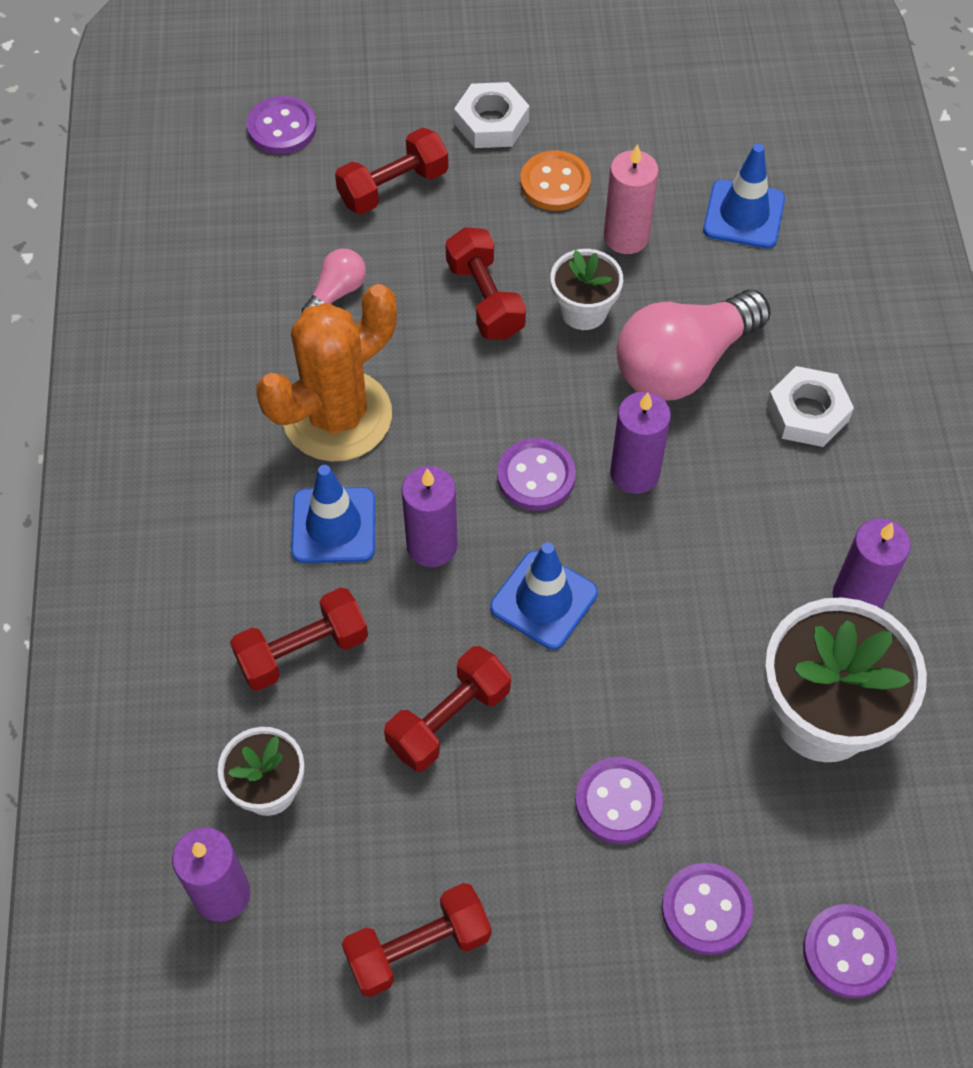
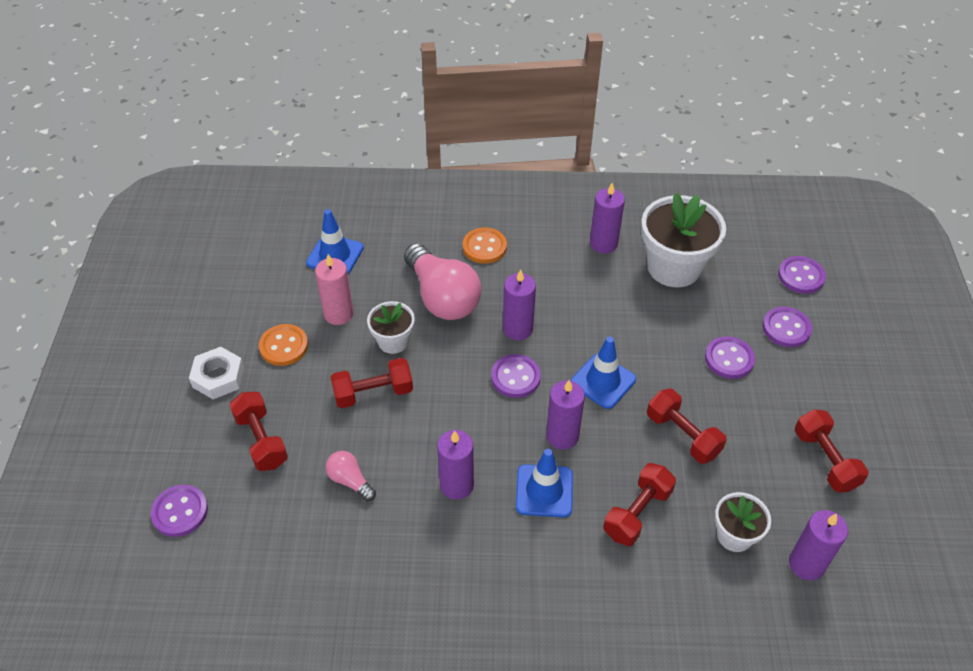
camera: 85 degrees left, 10 degrees down
red dumbbell [230,588,368,691] -> red dumbbell turned 60 degrees clockwise [603,463,676,546]
orange cactus [256,284,397,462] -> purple candle [437,430,474,500]
white nut [766,366,854,447] -> orange button [463,227,507,264]

